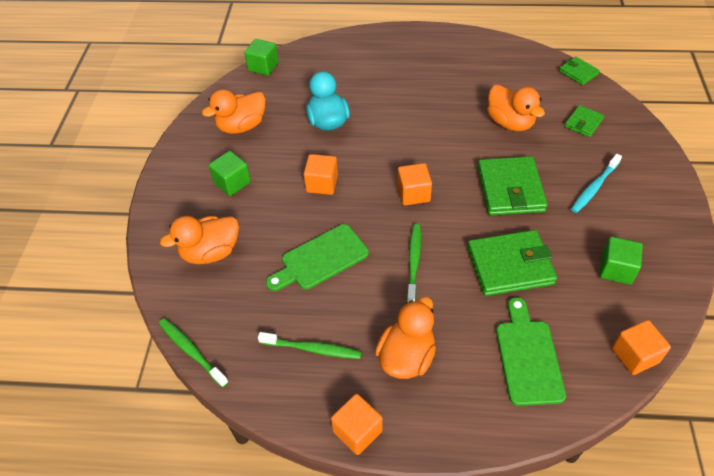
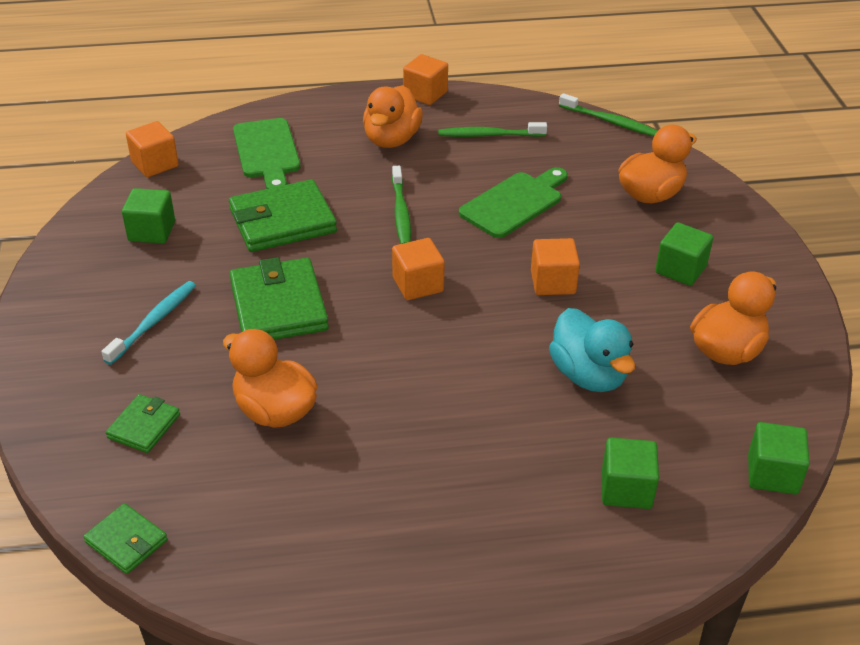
camera: 165 degrees right, 10 degrees down
none -> green cube [602,438,659,509]

